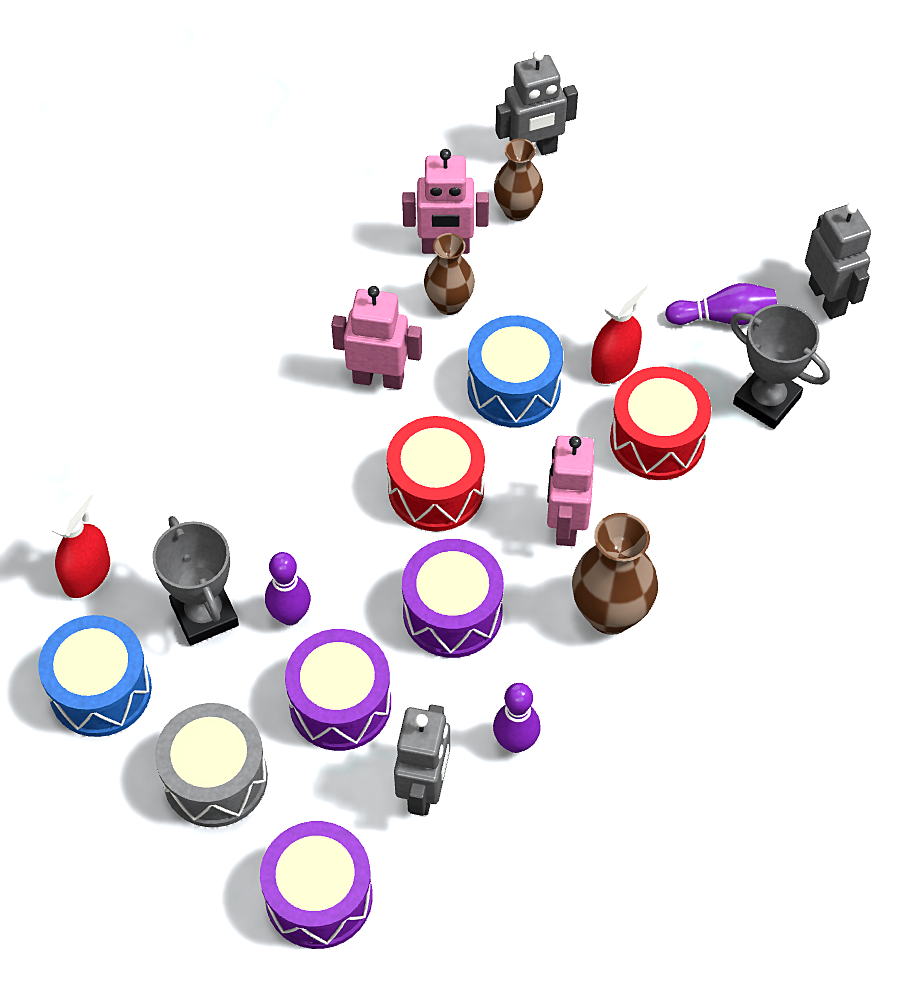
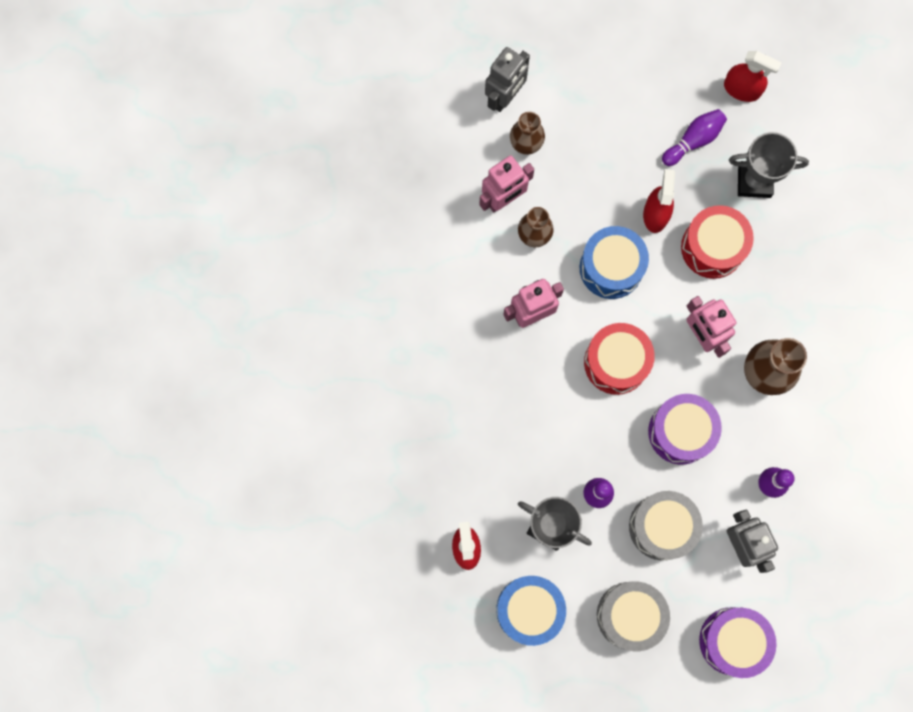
camera: 35 degrees left, 20 degrees up
purple drum [285,629,391,751] -> grey drum [629,491,703,560]
grey robot [805,202,871,319] -> red spray bottle [724,51,782,102]

